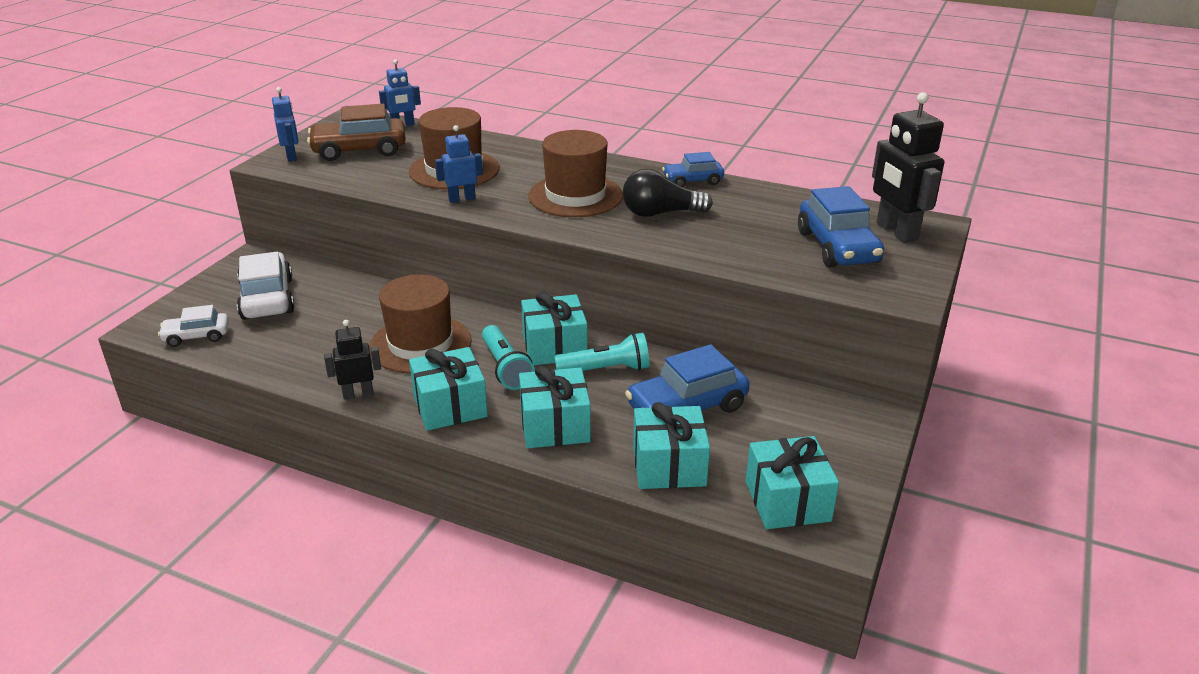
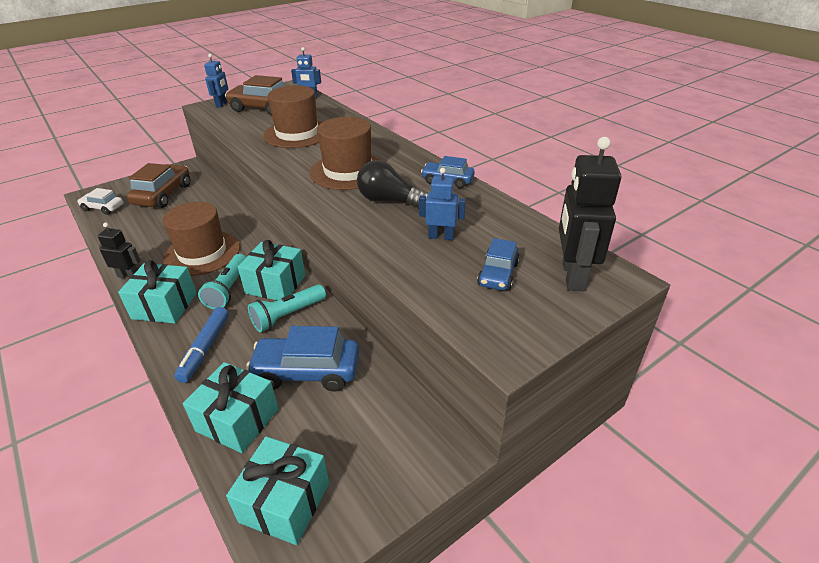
camera: 30 degrees right, 5 degrees up
white car [237,252,294,320] -> brown car [127,163,190,208]
blue robot [435,125,483,203] -> blue robot moved to [419,168,466,240]
turquoise gift [519,365,591,449] -> blue marker [174,307,229,383]
turquoise flashlight [554,333,650,371] -> turquoise flashlight turned 120 degrees clockwise [248,284,326,332]
blue car [798,186,884,267] -> blue car [477,238,520,291], size x0.59

